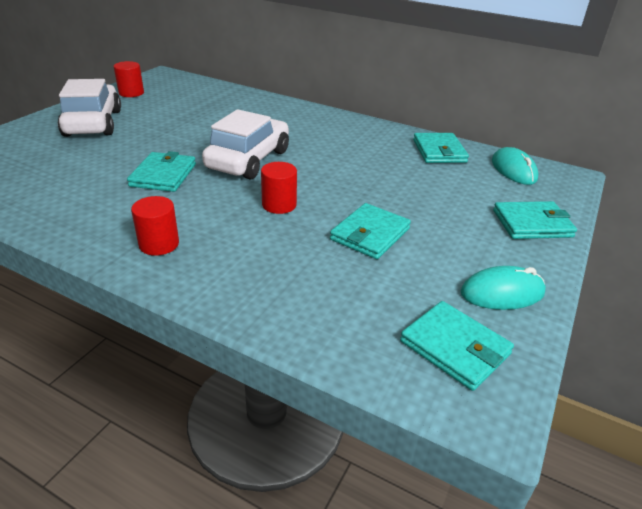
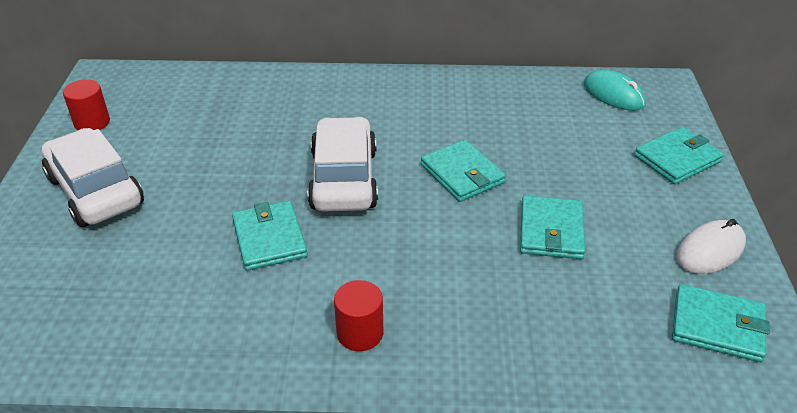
camera: 25 degrees left, 5 degrees up
red cylinder [261,162,297,214] -> none
turquoise wallet [413,133,469,163] -> turquoise wallet moved to [421,140,506,202]
turquoise mouse [460,266,546,310] -> white mouse [676,219,746,274]

